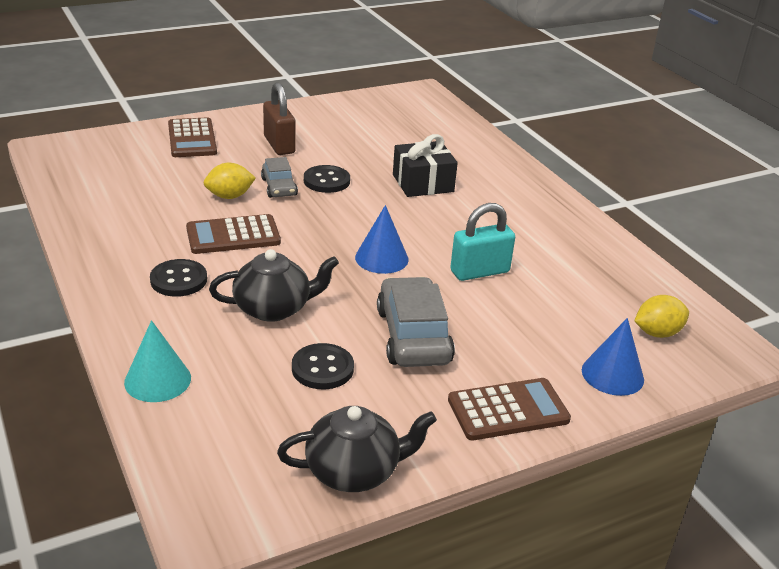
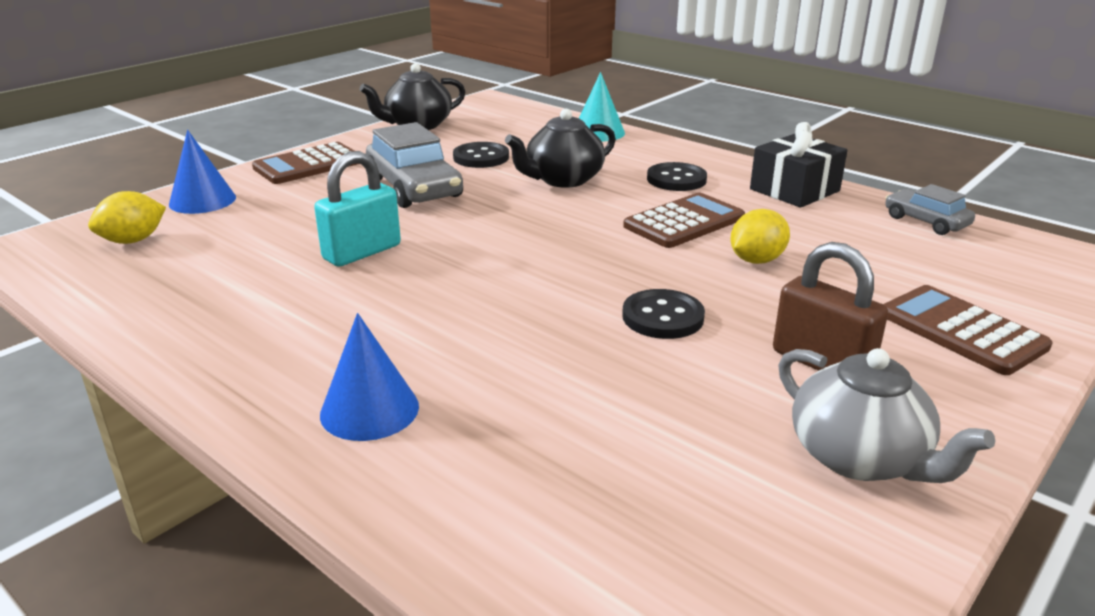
camera: 160 degrees right, 5 degrees down
grey car [261,157,298,198] -> grey car moved to [885,184,975,235]
blue cone [355,205,409,274] -> blue cone moved to [320,313,419,441]
black gift [393,134,458,197] -> black gift moved to [750,122,847,208]
none -> grey teapot [778,348,995,483]

